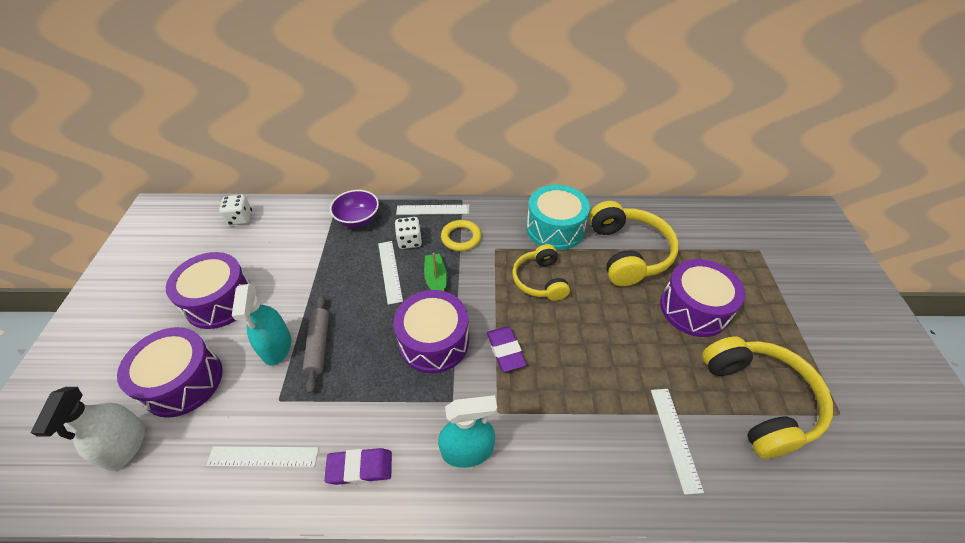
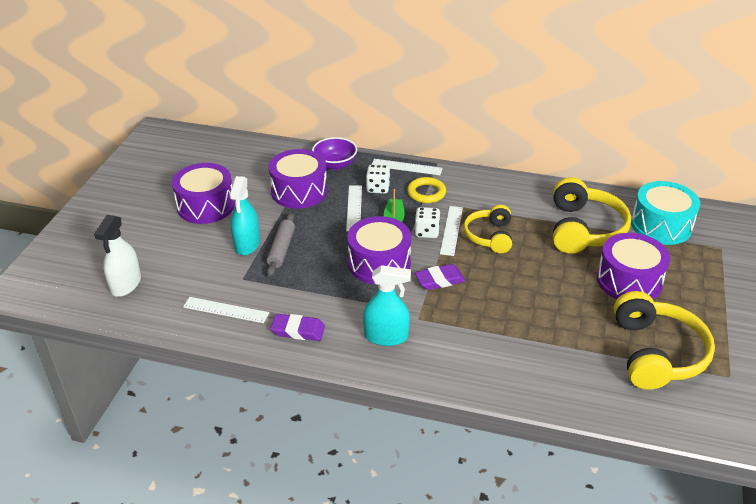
camera: 15 degrees right, 10 degrees down
purple drum [117,327,223,418] -> purple drum moved to [268,149,327,209]
white dice [219,195,252,225] -> white dice moved to [414,207,440,238]
purple eraser [487,326,526,372] -> purple eraser turned 75 degrees clockwise [415,264,466,290]
turquoise drum [526,185,590,250] -> turquoise drum moved to [631,181,700,245]
white ruler [651,389,704,495] -> white ruler moved to [440,206,463,256]

